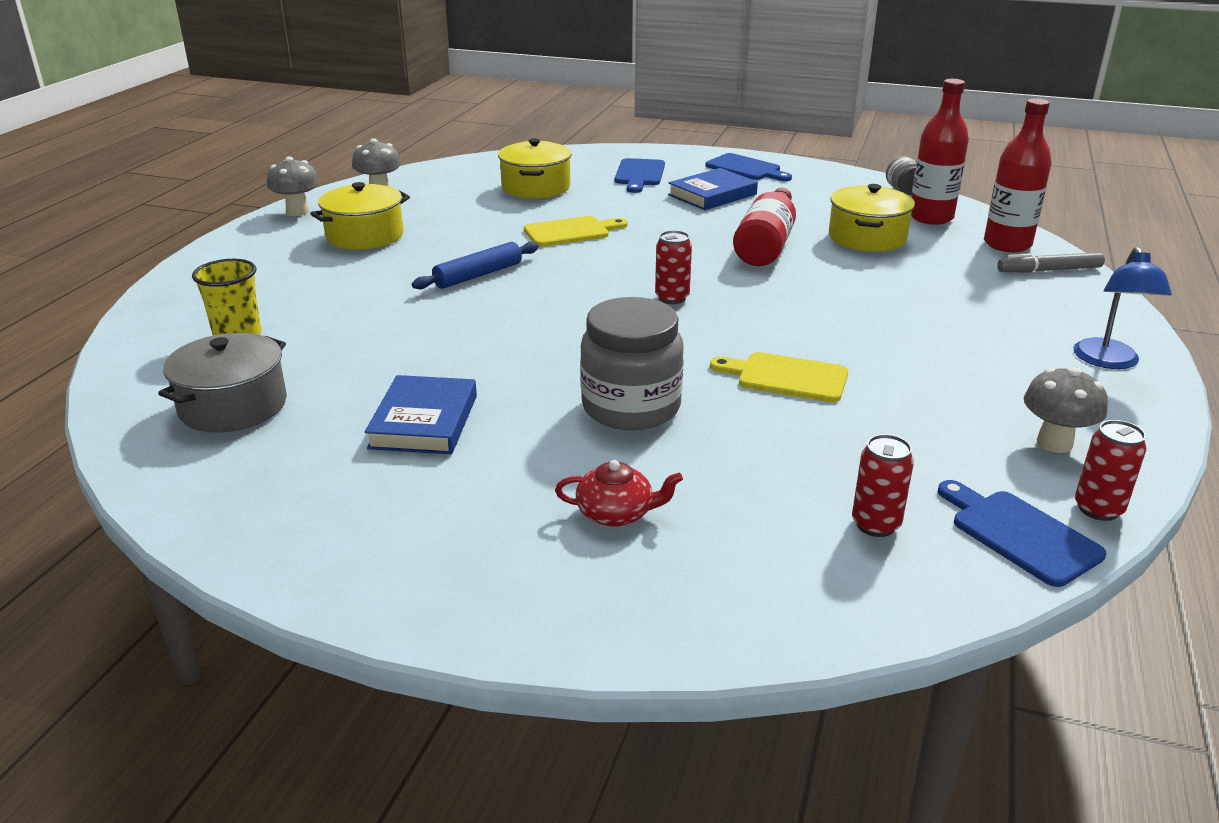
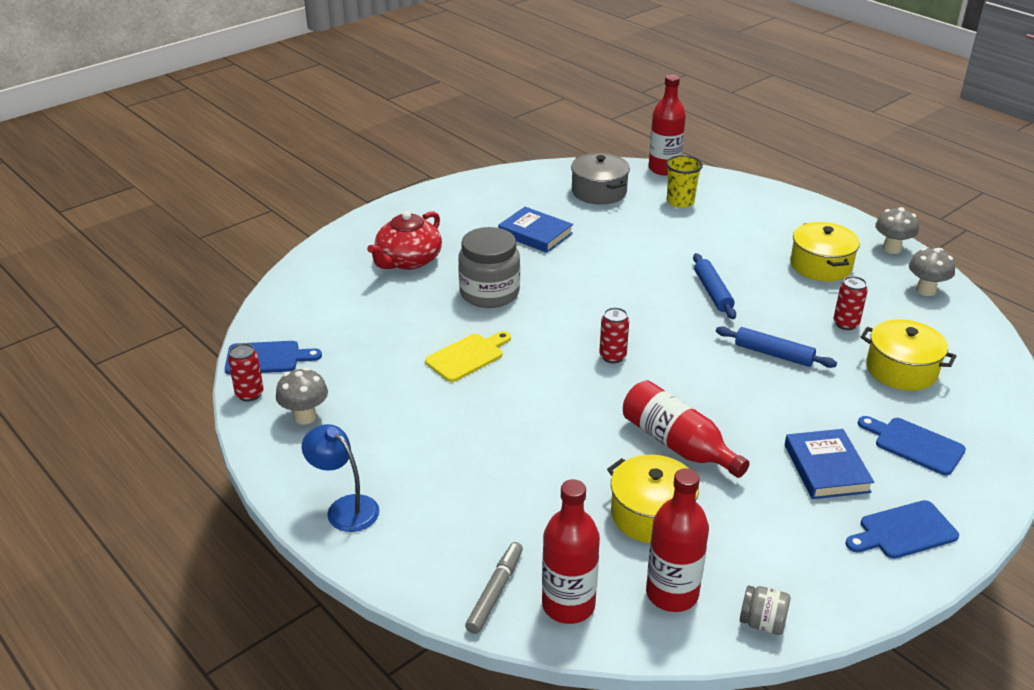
camera: 120 degrees right, 5 degrees up
yellow cutting board [524,216,628,247] -> blue rolling pin [716,326,837,368]
red teapot [555,460,683,527] -> red teapot [367,211,442,270], size x1.74
red can [852,434,914,537] -> red can moved to [833,276,868,330]
none -> red bottle [649,75,686,175]

